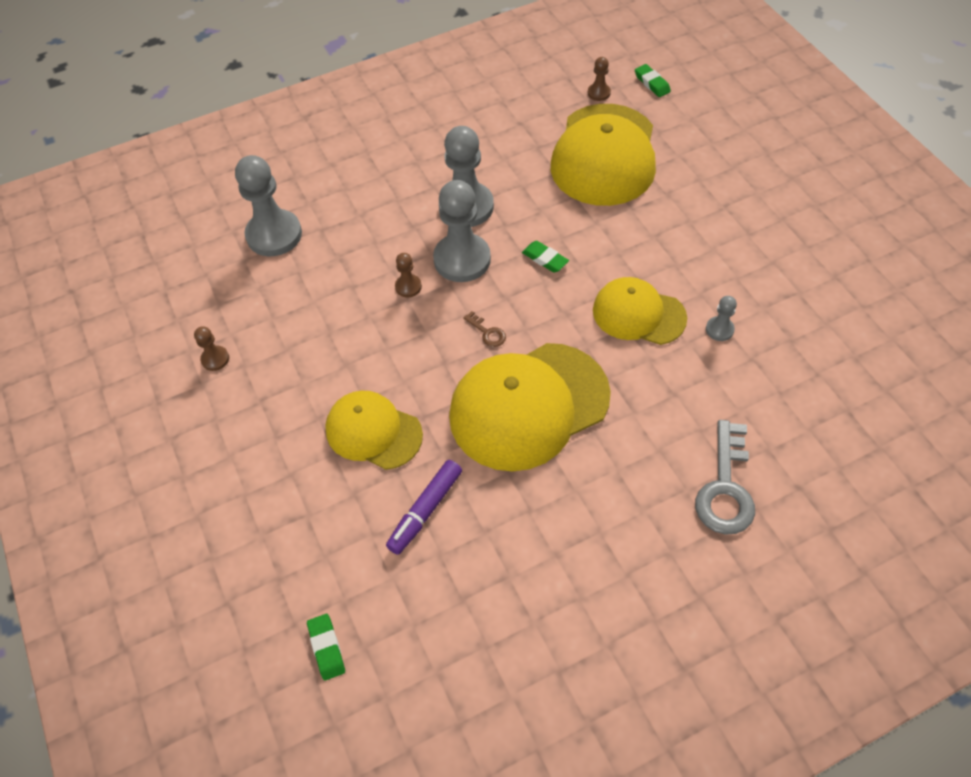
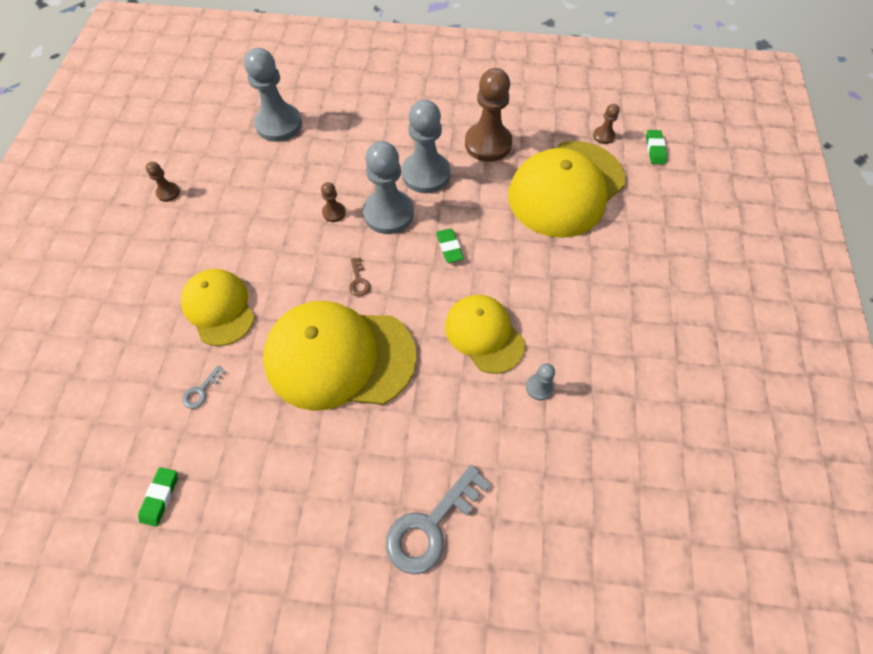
camera: 30 degrees right, 5 degrees up
green eraser [307,614,345,681] -> green eraser moved to [138,467,178,527]
purple marker [386,460,462,555] -> grey key [182,365,226,409]
none -> brown pawn [465,68,512,162]

